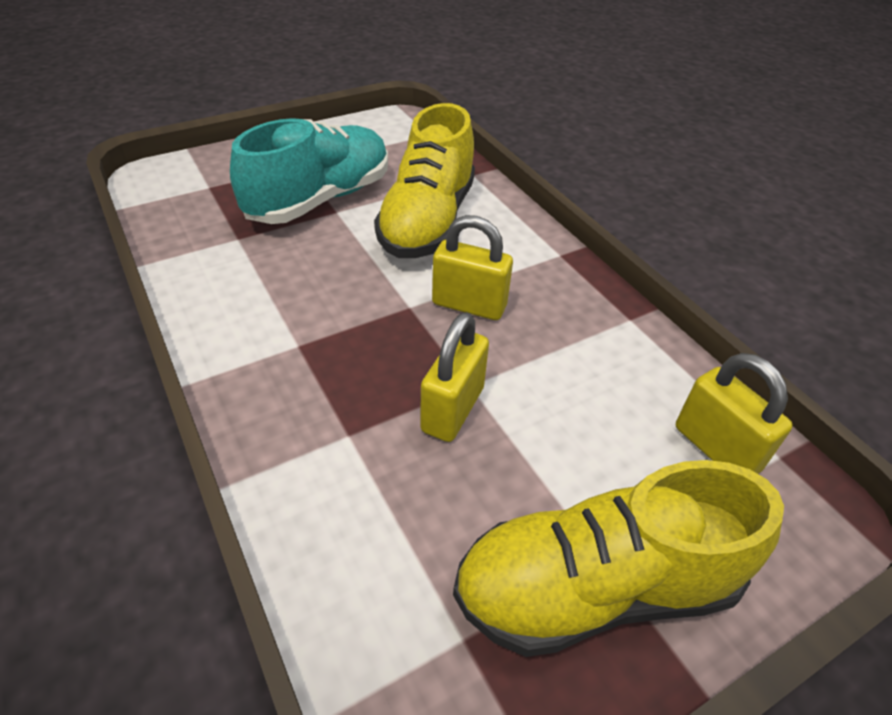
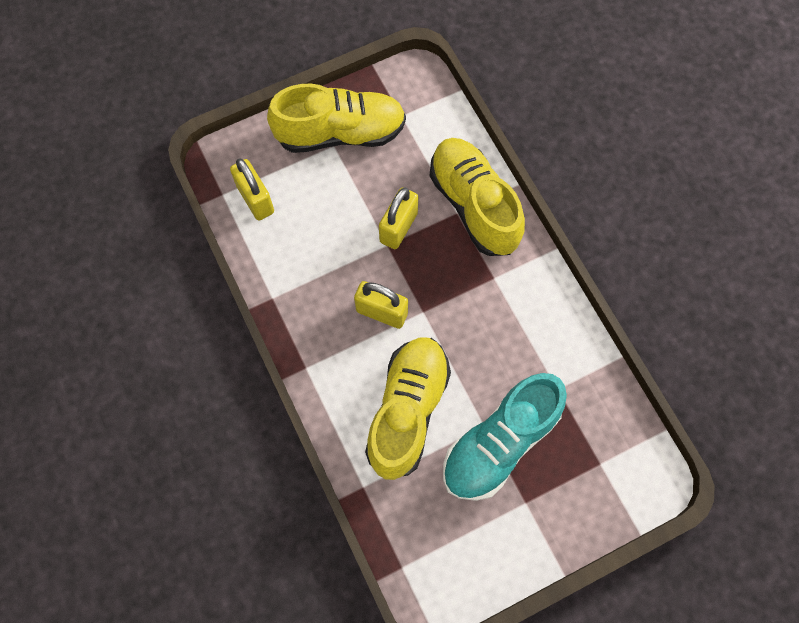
camera: 175 degrees left, 25 degrees up
none -> yellow shoe [430,138,525,256]

